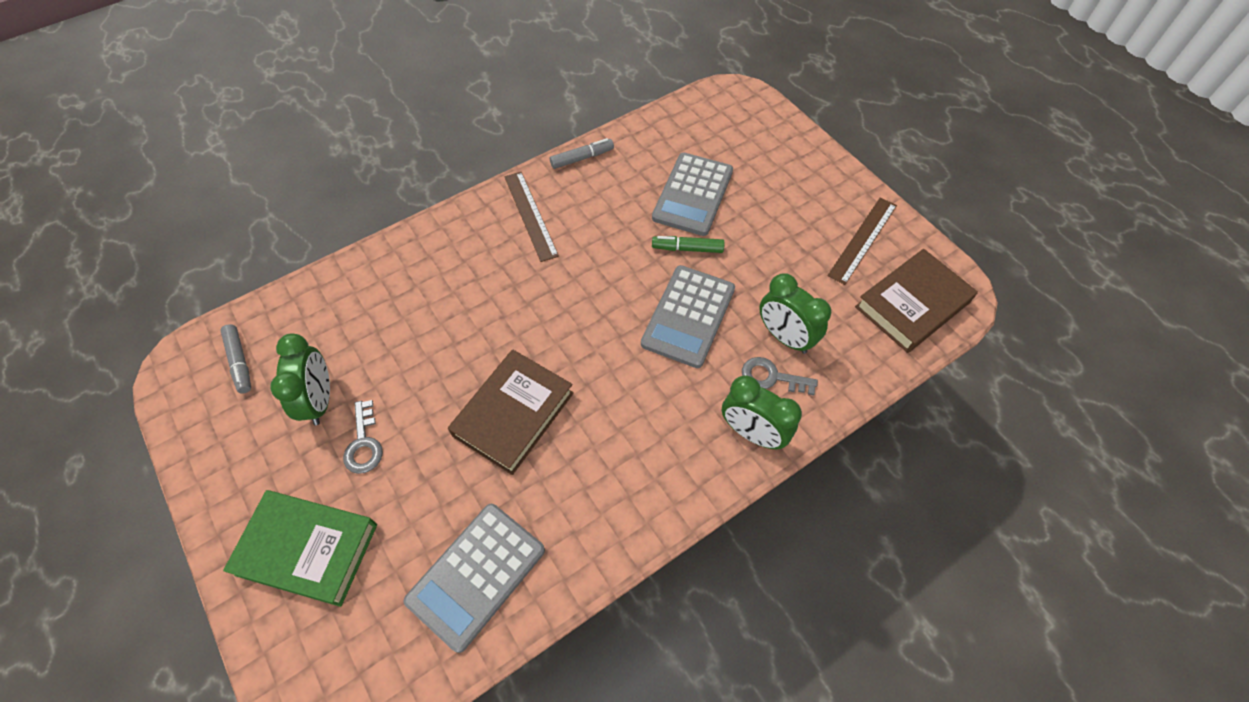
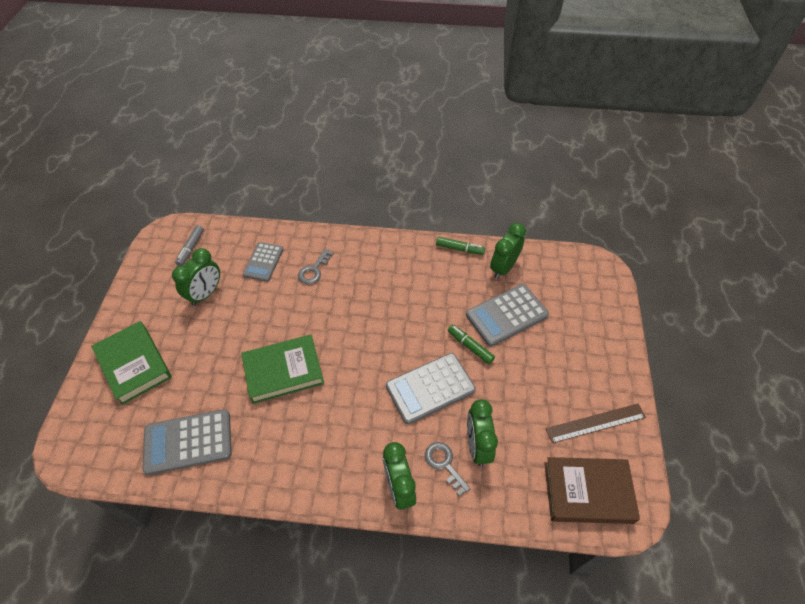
camera: 40 degrees right, 5 degrees down
grey key [343,400,383,474] -> grey key moved to [298,249,334,284]
brown book [448,349,574,475] -> green book [241,335,324,404]
brown ruler [504,172,559,262] -> none
grey marker [550,138,614,169] -> green marker [436,237,485,255]
none -> grey calculator [243,242,284,282]
none -> green clock [490,223,526,279]

